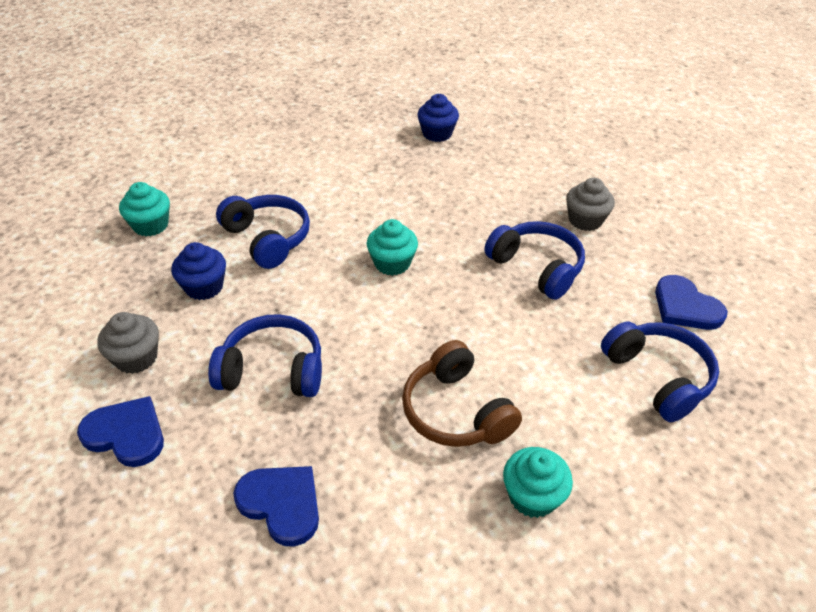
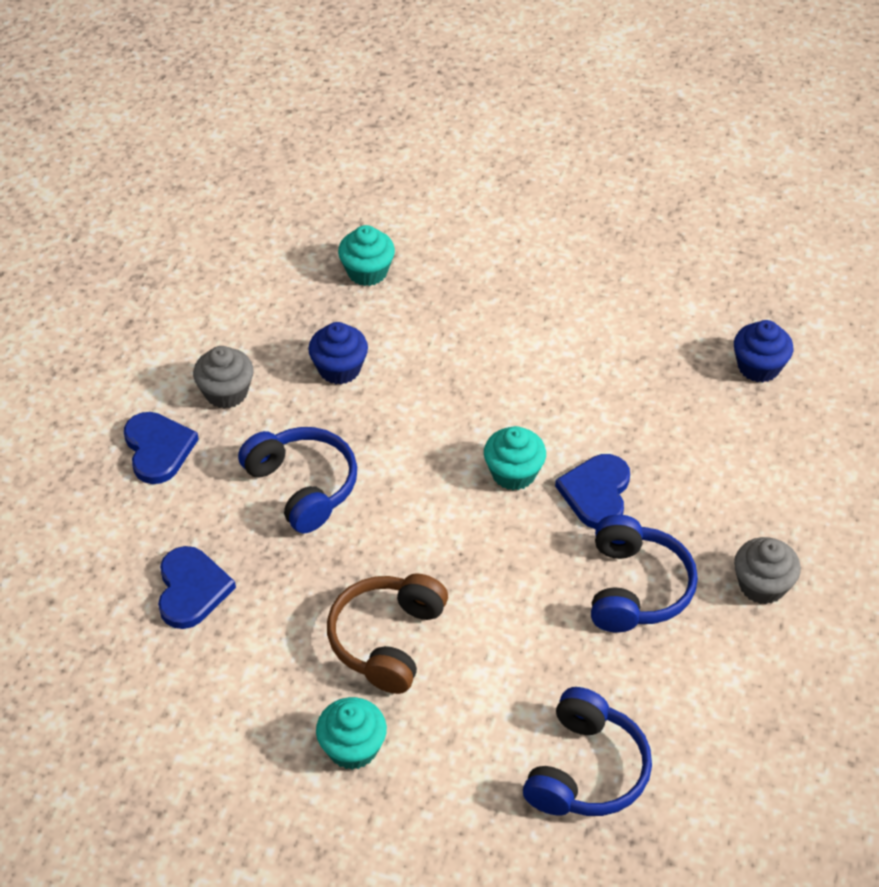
camera: 50 degrees right, 5 degrees up
blue headphones [216,195,310,269] -> none
blue heart [655,275,727,330] -> blue heart moved to [555,454,630,529]

